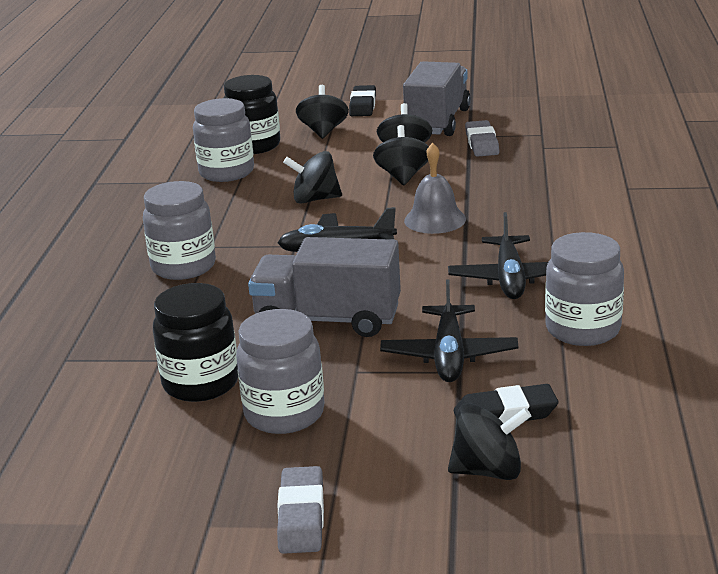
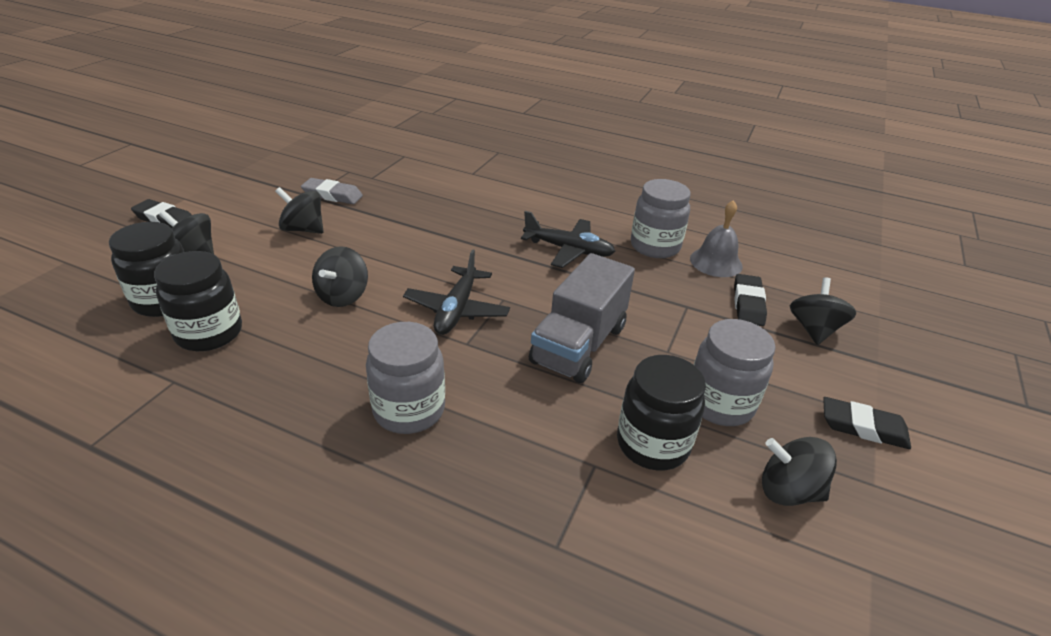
camera: 75 degrees left, 10 degrees up
grey jar [193,98,254,182] -> black jar [154,251,242,351]
grey eraser [277,466,324,554] -> black eraser [823,397,911,449]
black spinning top [373,125,428,185] -> black spinning top moved to [762,437,837,506]
black plane [380,280,519,382] -> none
grey truck [403,61,471,136] -> none
grey bell [404,143,466,234] -> grey bell moved to [690,200,743,277]

